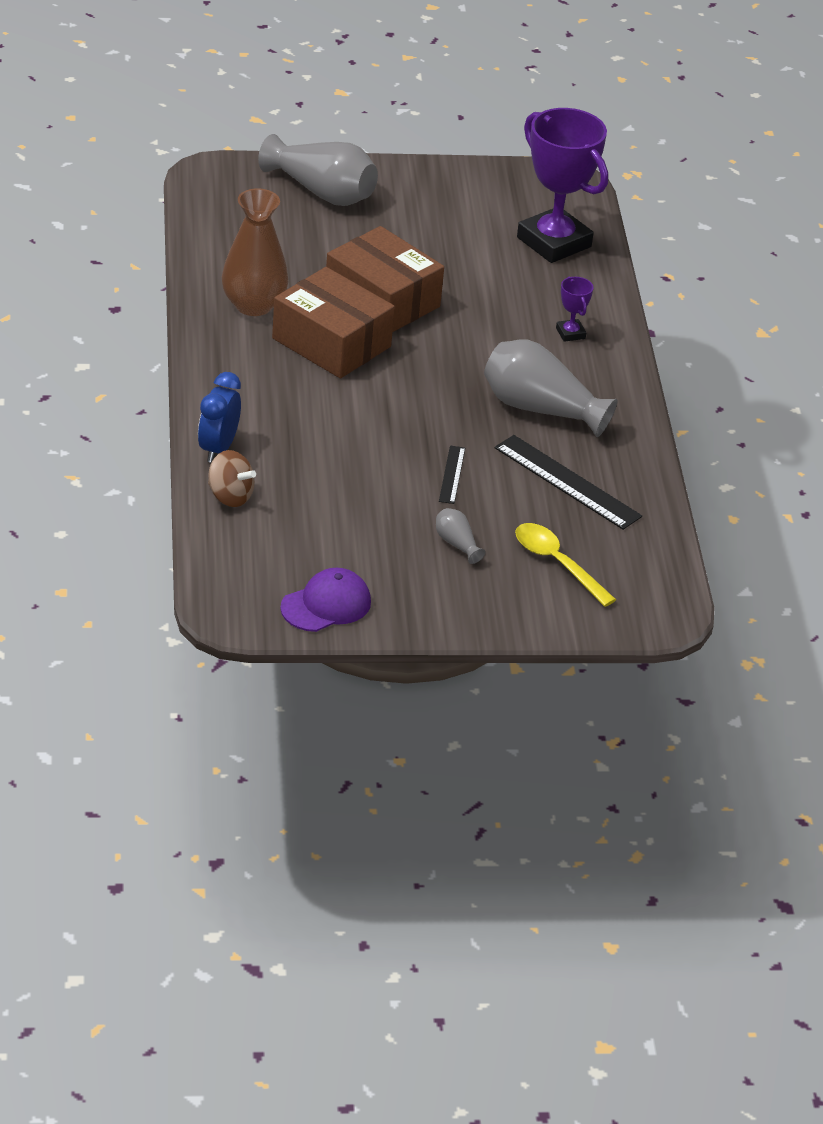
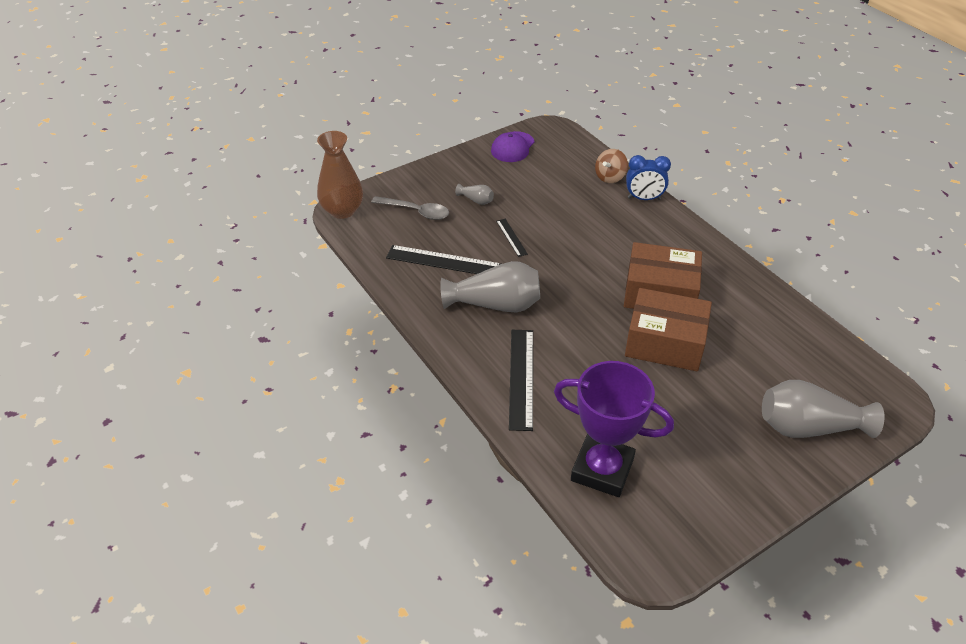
camera: 155 degrees right, 5 degrees up
blue clock [198,372,241,463] -> blue clock turned 105 degrees clockwise [626,155,671,200]
brown spinning top [208,450,256,507] -> brown spinning top turned 60 degrees counterclockwise [595,149,628,183]
brown vase [222,188,289,316] -> brown vase moved to [317,131,363,219]
yellow spoon [515,523,616,607] -> grey spoon [371,196,449,220]
purple trophy [556,277,593,342] -> black ruler [509,330,533,431]

